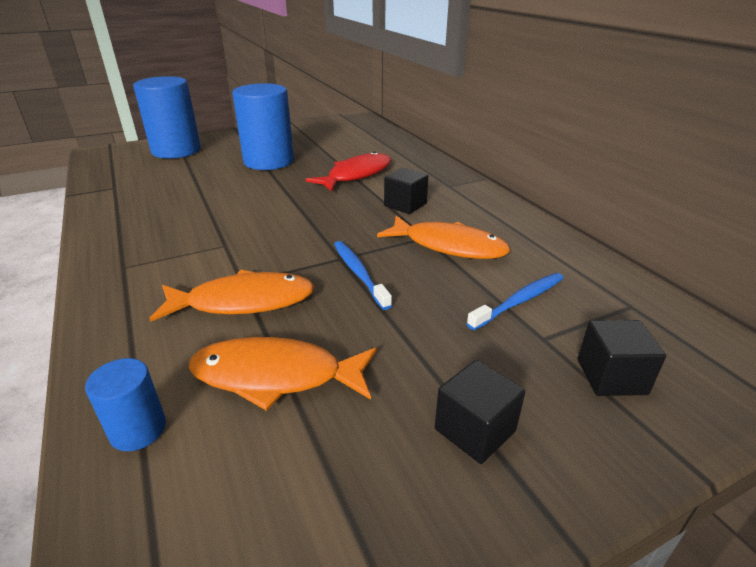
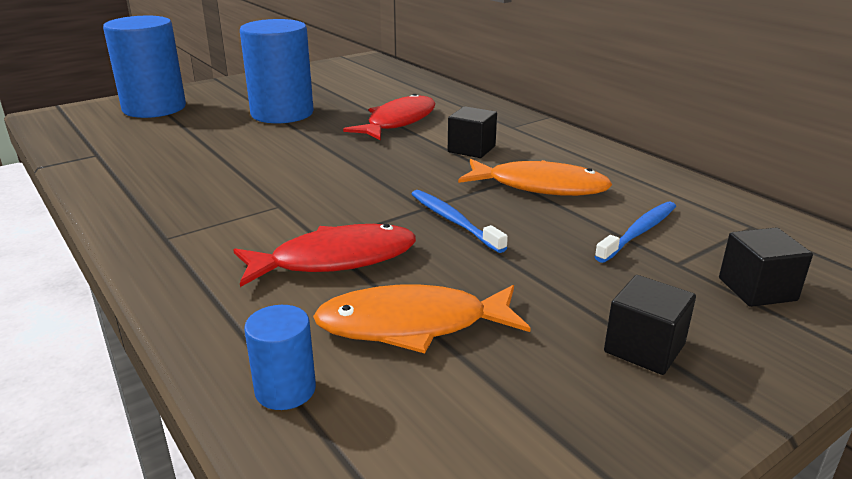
camera: 10 degrees left, 5 degrees down
orange fish [150,270,315,322] -> red fish [233,224,416,287]

